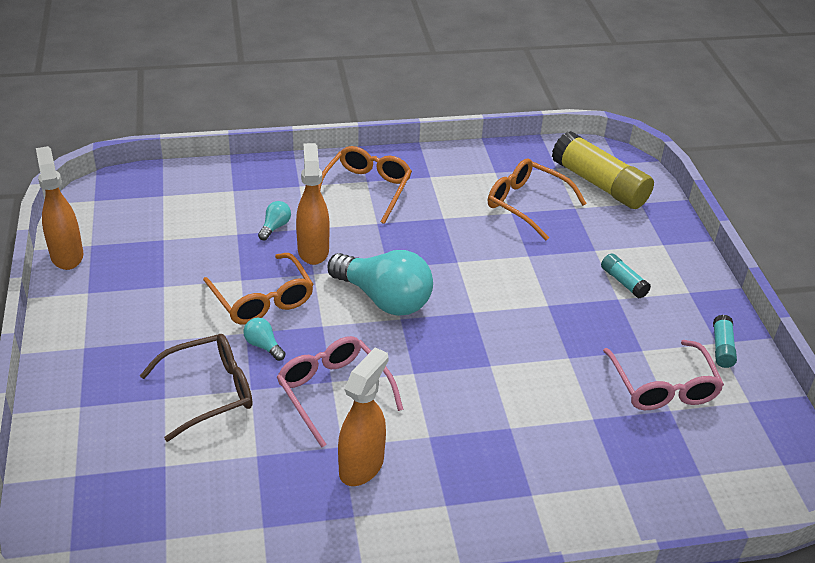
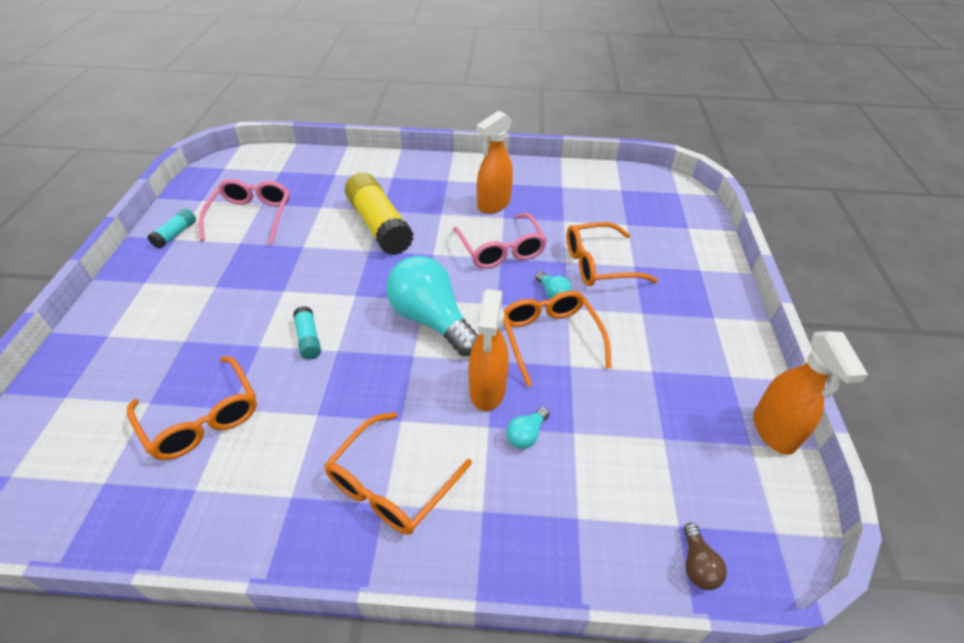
camera: 165 degrees left, 5 degrees up
brown glasses [140,334,253,442] -> orange glasses [566,222,658,286]
yellow glue stick [552,131,654,209] -> yellow glue stick moved to [345,173,414,255]
turquoise glue stick [601,253,651,299] -> turquoise glue stick moved to [293,306,321,360]
none -> brown light bulb [684,523,727,590]

